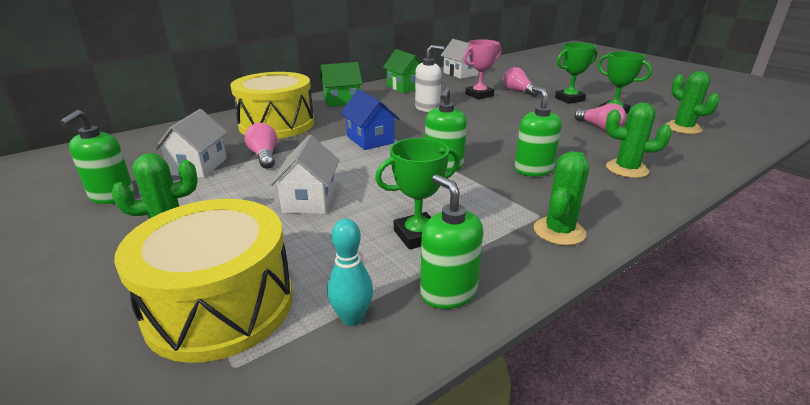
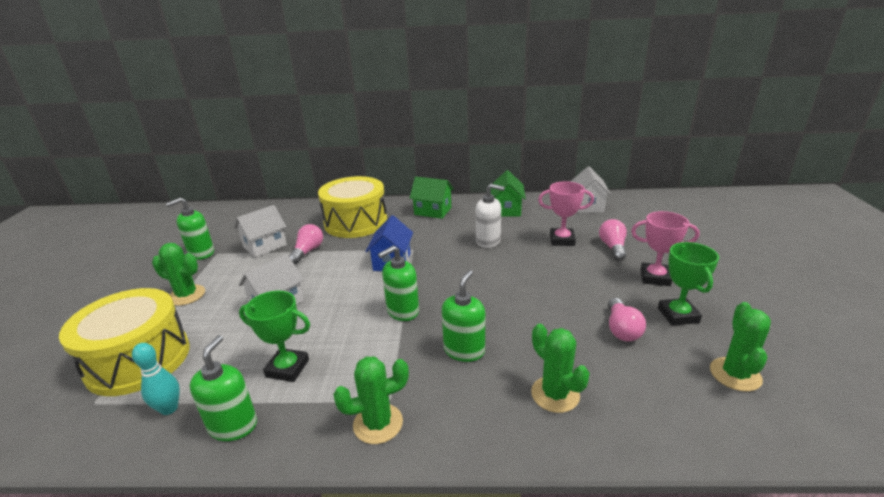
camera: 40 degrees right, 0 degrees up
green trophy [555,42,597,104] -> pink trophy [631,211,700,286]

